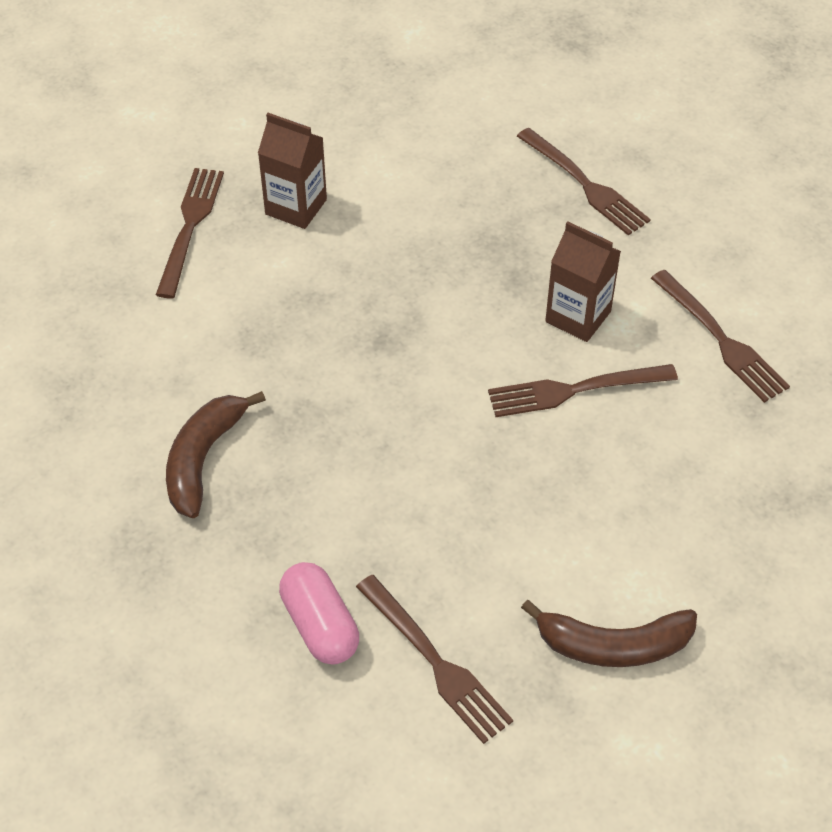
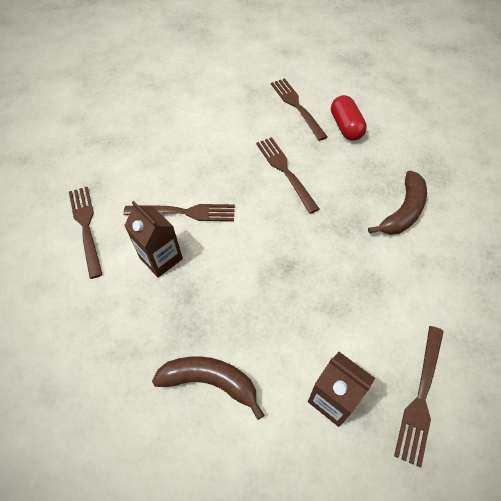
camera: 165 degrees left, 5 degrees up
pink capsule [279,562,359,665] -> red capsule [331,95,367,141]
brown fork [517,128,651,236] -> brown fork moved to [256,137,319,214]
brown banana [521,600,697,667] -> brown banana moved to [152,356,264,420]

